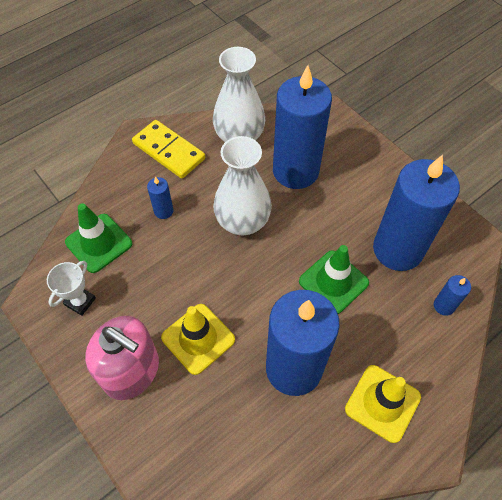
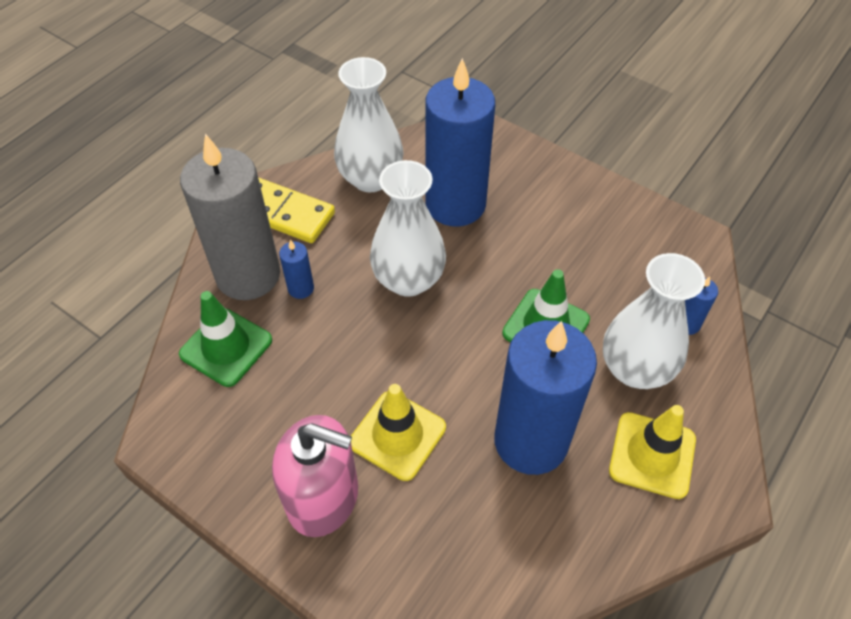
camera: 15 degrees left, 5 degrees down
white trophy [47,261,96,316] -> none
blue candle [373,155,460,271] -> none
none -> grey candle [180,134,280,300]
none -> white vase [603,253,705,389]

